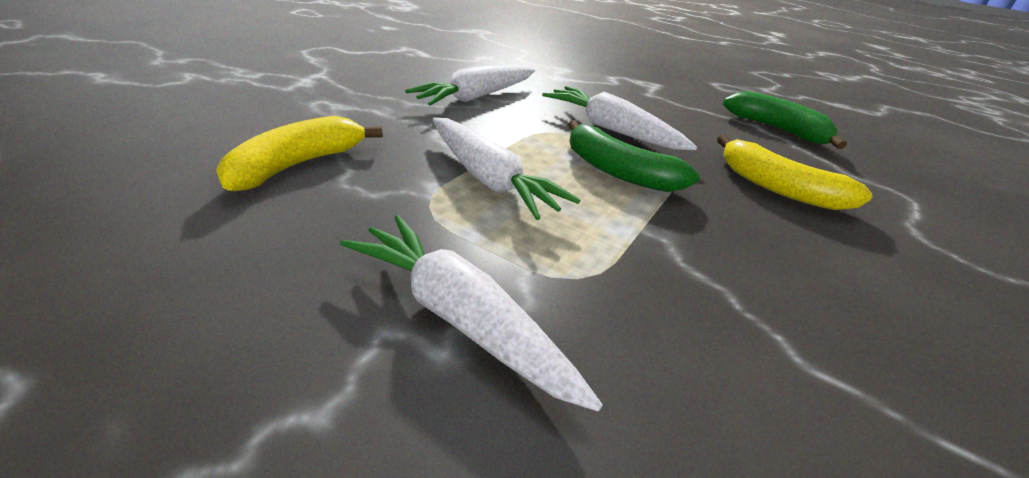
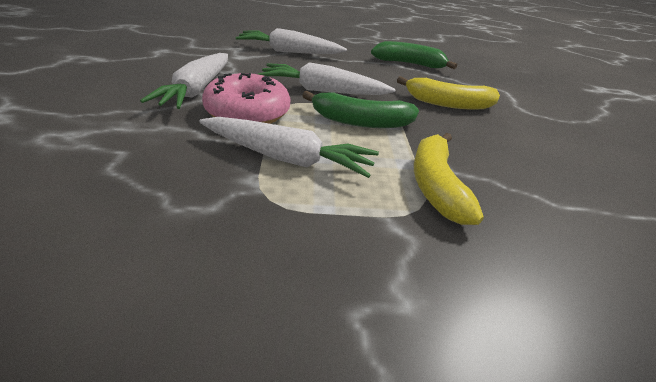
camera: 35 degrees left, 0 degrees up
yellow banana [216,116,383,191] -> yellow banana moved to [414,133,484,225]
white carrot [340,215,603,411] -> white carrot moved to [235,28,347,54]
none -> pink donut [202,73,290,124]

